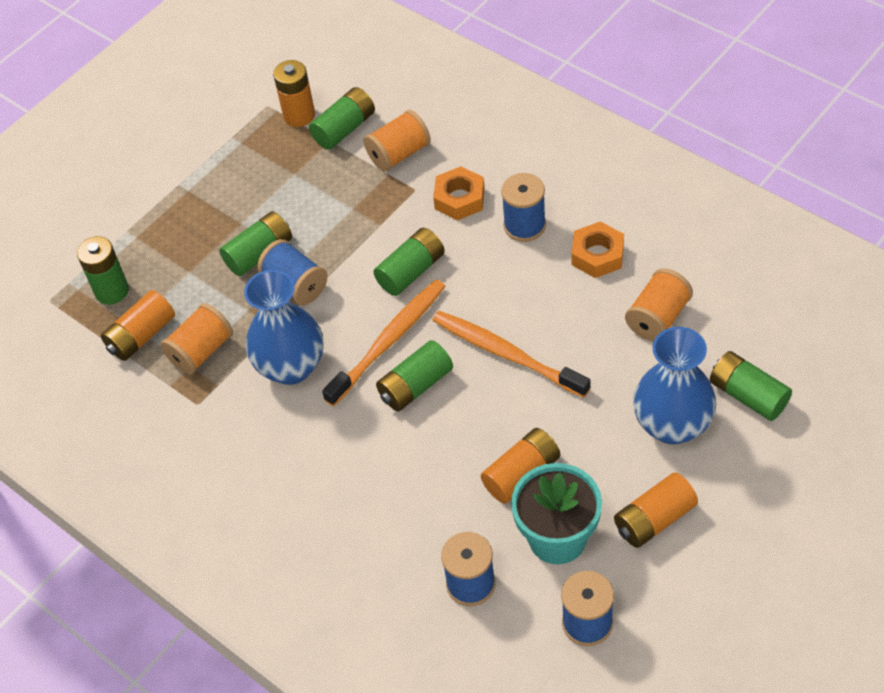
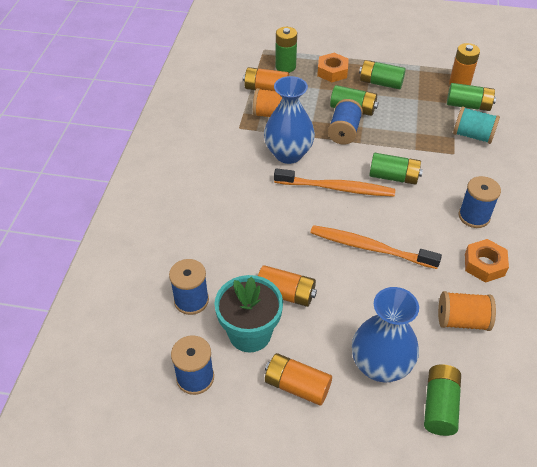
camera: 55 degrees right, 5 degrees down
orange spool [364,110,431,172] -> turquoise spool [453,107,500,144]
green battery [376,340,453,411] -> green battery moved to [359,60,406,89]
orange toothbrush [432,311,591,398] -> orange toothbrush turned 75 degrees counterclockwise [310,225,442,269]
orange nut [433,166,485,221] -> orange nut moved to [317,53,349,82]

